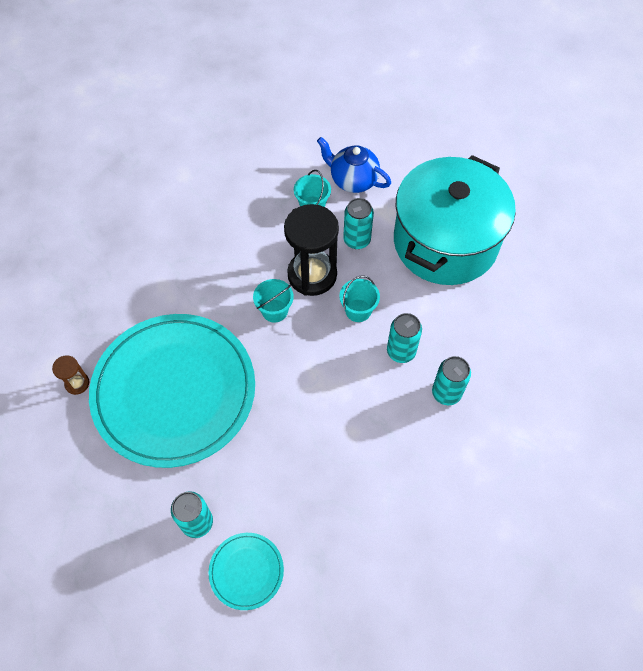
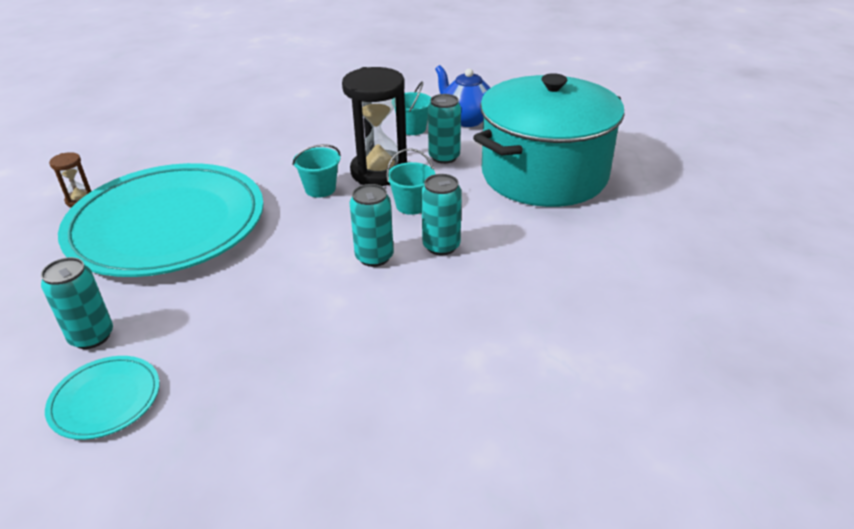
camera: 20 degrees right, 25 degrees down
turquoise can [432,356,471,405] -> turquoise can moved to [350,184,394,267]

